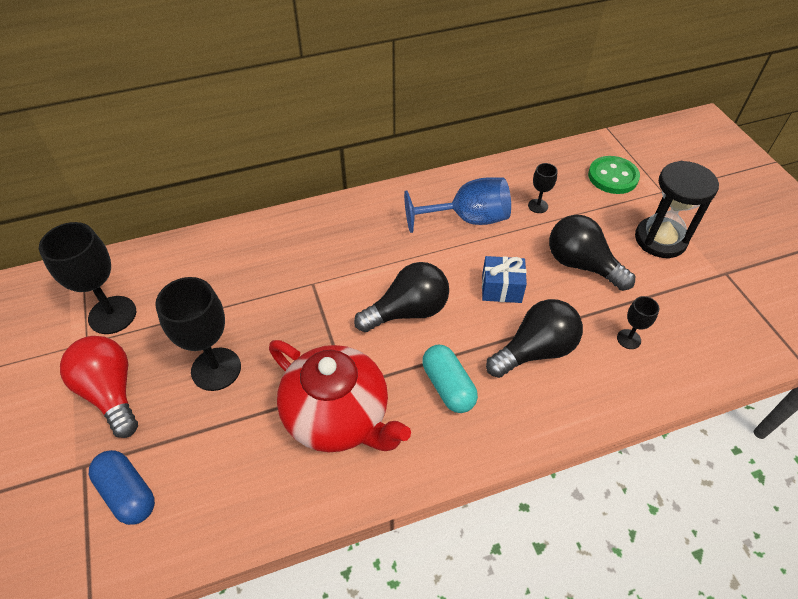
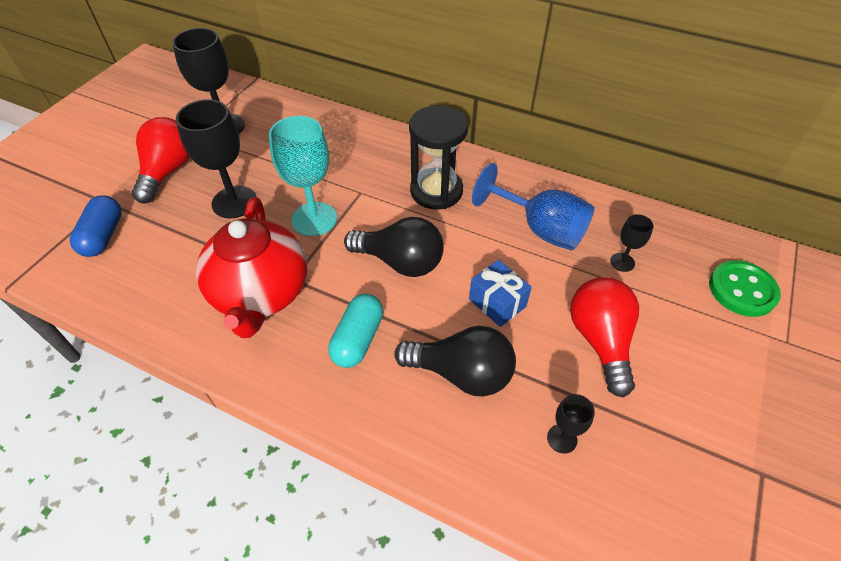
camera: 45 degrees right, 0 degrees up
black light bulb [549,215,635,291] -> red light bulb [570,277,639,398]
black hourglass [635,161,719,258] -> black hourglass moved to [409,105,468,210]
none -> turquoise goblet [269,116,337,236]

